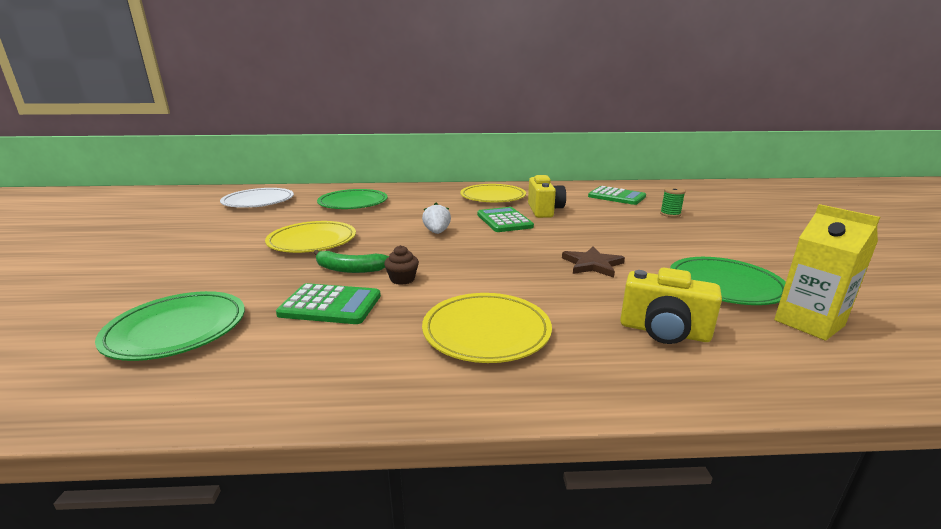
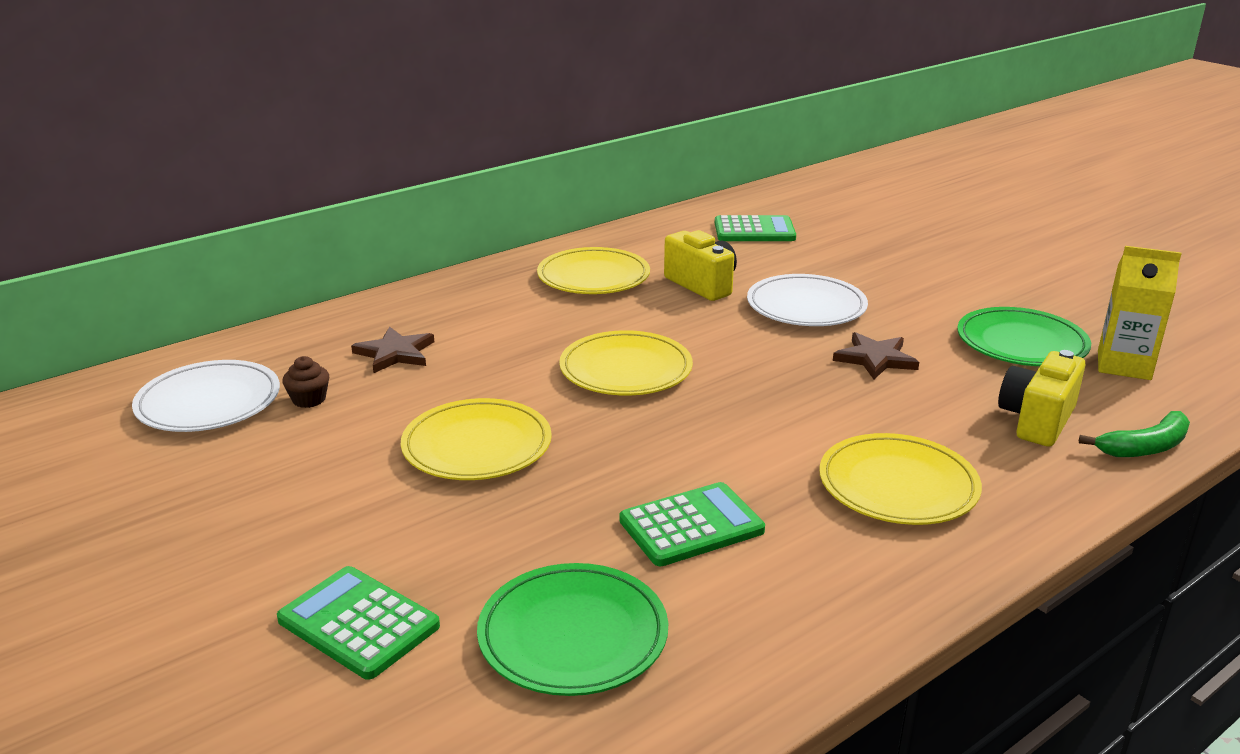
camera: 35 degrees left, 5 degrees up
green banana [314,250,389,273] -> green banana moved to [1079,411,1190,457]
green plate [317,189,388,209] -> brown star [351,326,434,373]
brown cupcake [384,245,419,285] -> brown cupcake moved to [282,356,329,408]
white strawberry [422,203,451,234] -> yellow plate [559,330,693,396]
green calculator [477,207,534,232] -> green calculator moved to [277,566,440,680]
yellow camera [620,268,722,344] -> yellow camera turned 135 degrees clockwise [998,350,1085,447]
green spool [660,187,686,217] -> none
none -> white plate [747,274,868,326]

